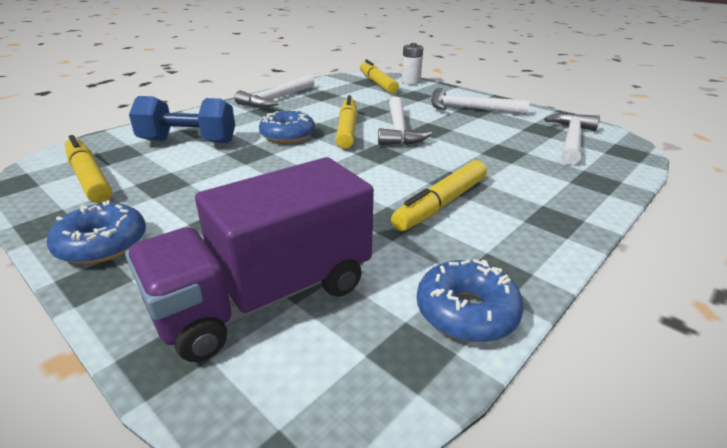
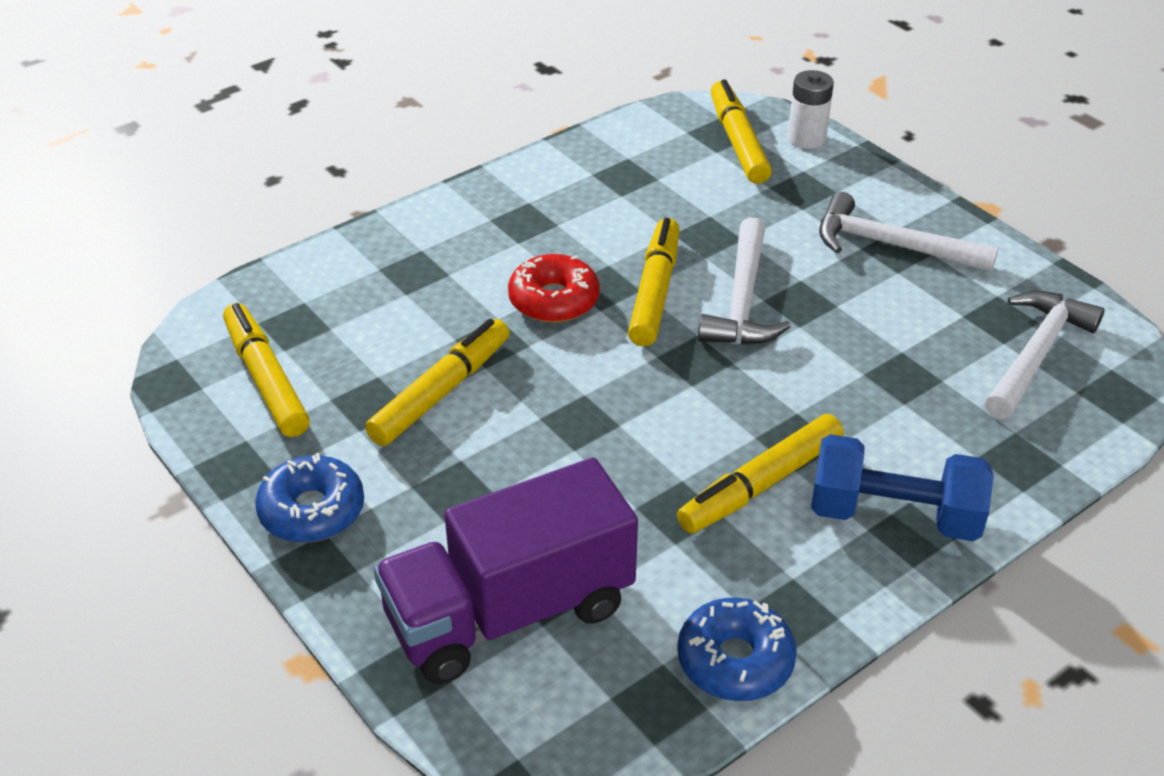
camera: 10 degrees right, 10 degrees up
blue dumbbell [129,96,235,143] -> blue dumbbell moved to [811,434,994,541]
white hammer [234,75,315,108] -> none
blue donut [259,110,315,143] -> red donut [508,254,600,323]
none -> yellow marker [365,319,510,446]

